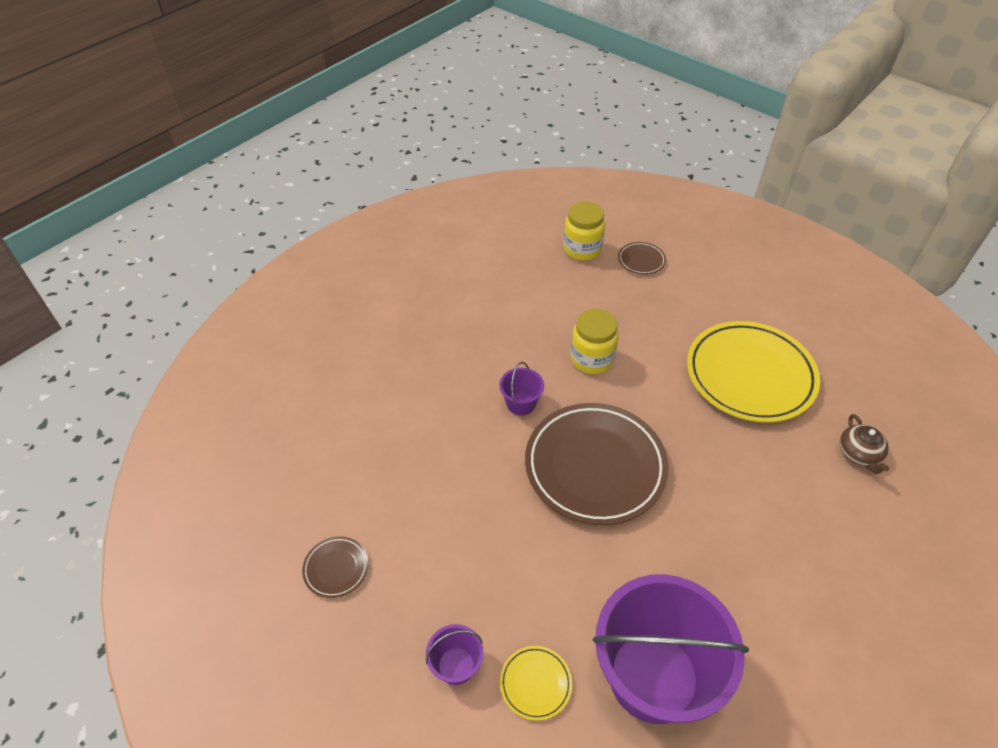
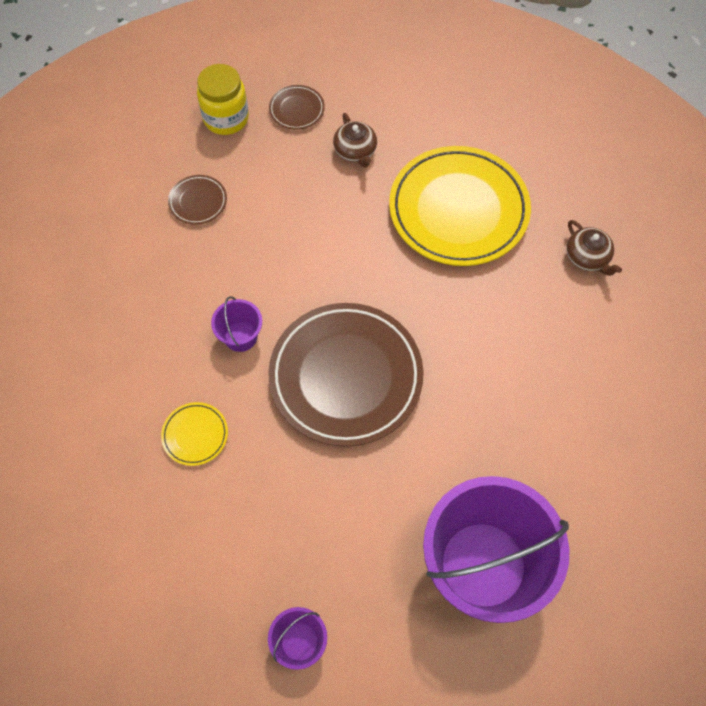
camera: 25 degrees left, 15 degrees up
brown plate [302,536,369,598] -> brown plate moved to [168,175,227,225]
yellow plate [500,646,572,721] -> yellow plate moved to [161,402,228,466]
yellow jar [570,309,618,374] -> none
none -> brown teapot [333,113,377,168]

